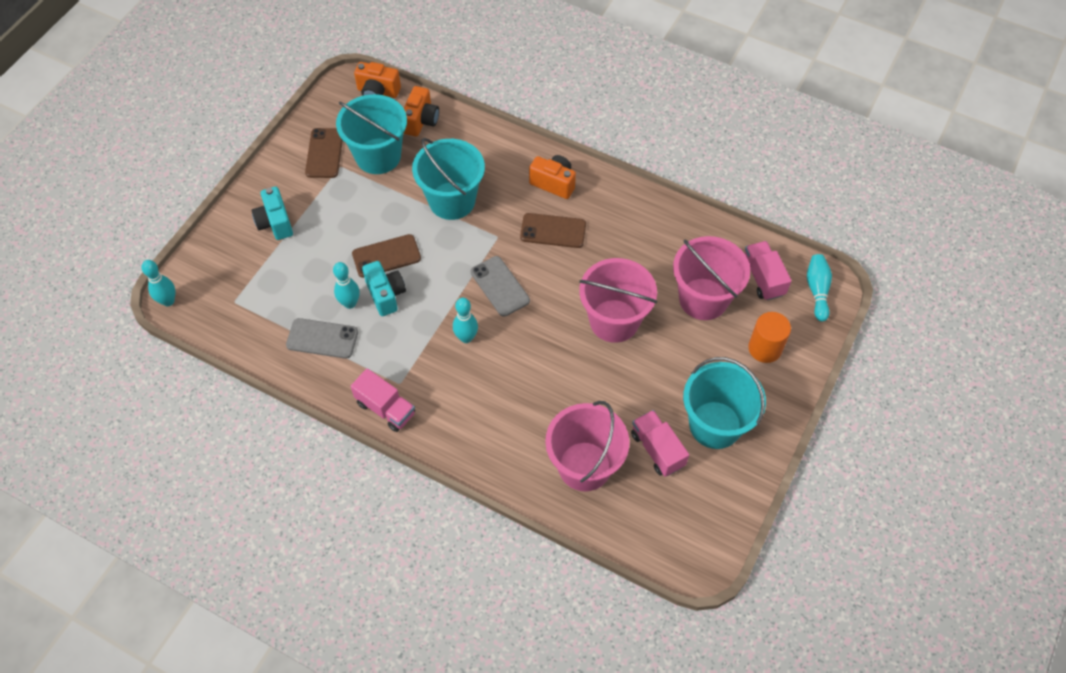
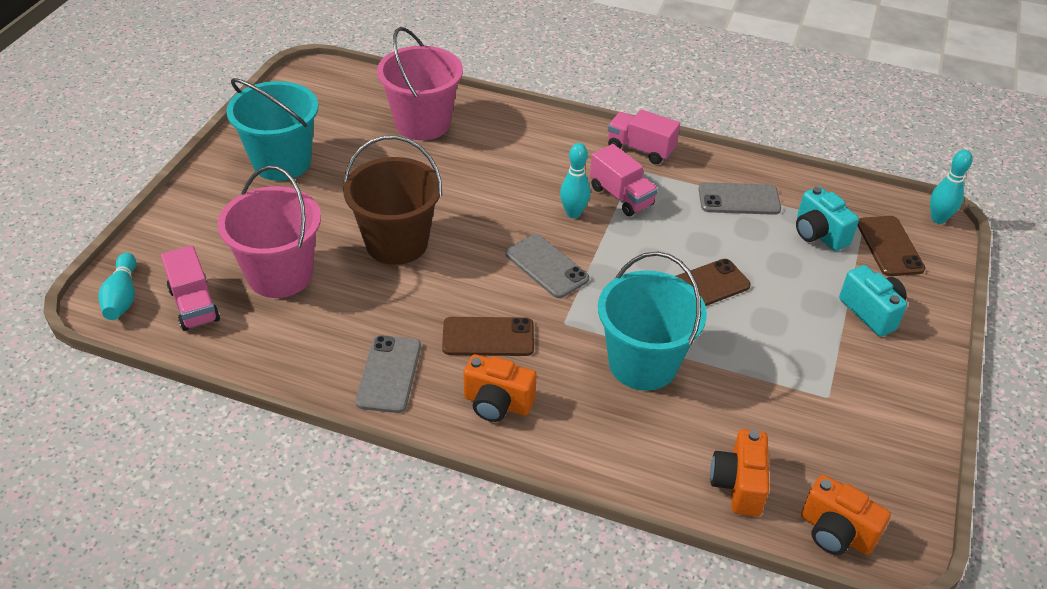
camera: 170 degrees right, 15 degrees down
brown phone [305,128,343,178] -> brown phone moved to [857,216,925,276]
turquoise bowling pin [333,262,360,309] -> none
turquoise bucket [336,94,407,174] -> none
orange camera [354,62,401,98] -> orange camera turned 150 degrees counterclockwise [801,474,891,555]
turquoise camera [362,261,406,316] -> turquoise camera moved to [796,186,859,251]
pink bucket [579,258,657,343] -> brown bucket [343,135,442,265]
pink truck [631,410,689,477] -> pink truck moved to [590,144,658,216]
orange cylinder [748,312,791,363] -> none
none -> grey phone [356,335,421,413]

